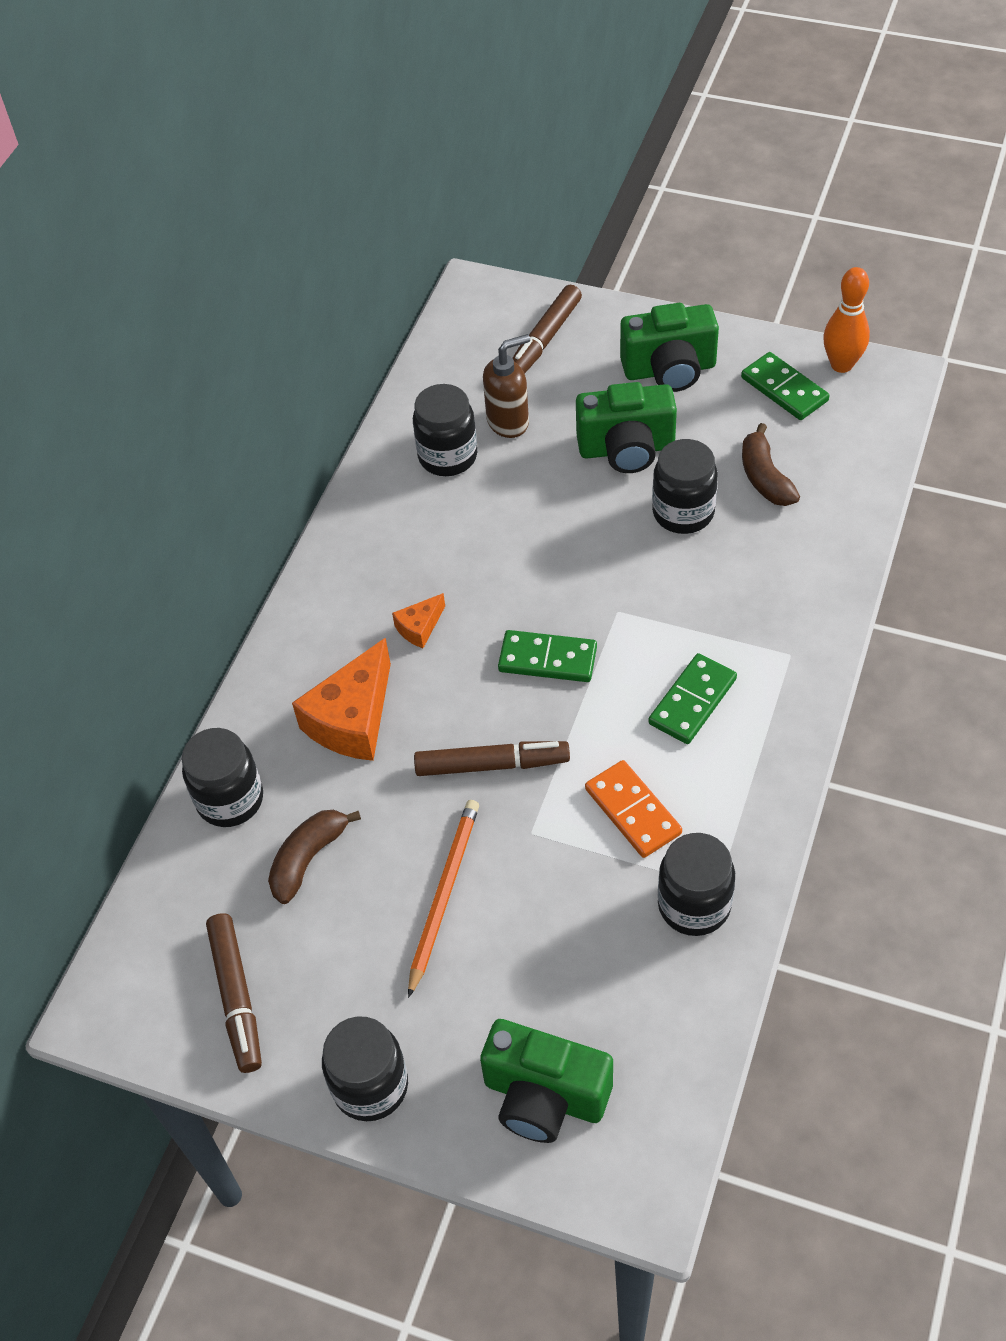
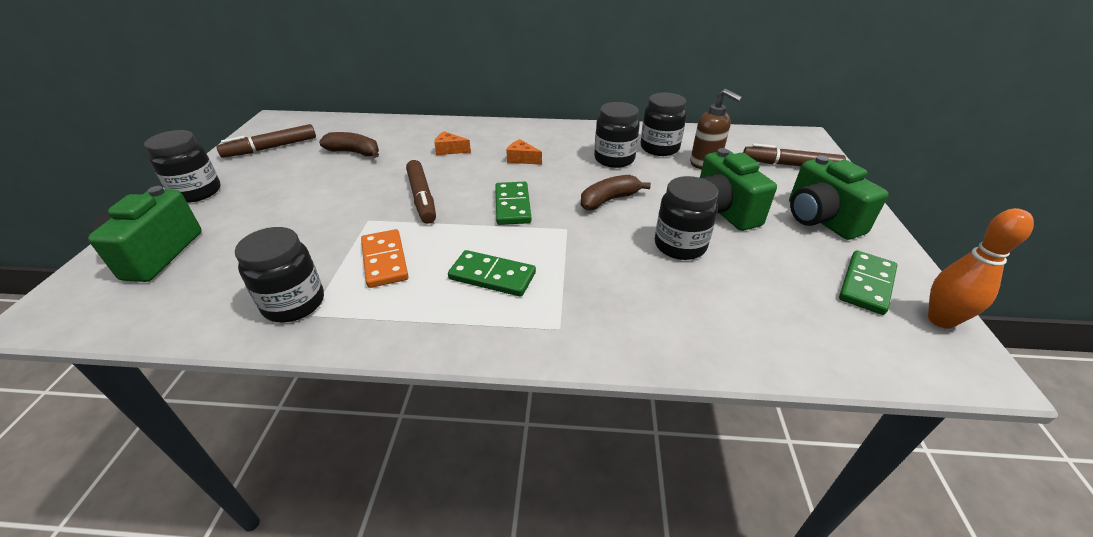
camera: 70 degrees right, 15 degrees down
black jar [181,728,263,827] -> black jar moved to [594,102,640,168]
orange cheese [292,637,391,761] -> orange cheese [434,131,471,155], size x0.49
orange pencil [408,800,479,998] -> none
orange domino [585,760,682,858] -> orange domino turned 60 degrees counterclockwise [361,229,409,288]
brown banana [742,423,800,506] -> brown banana moved to [581,175,651,210]

